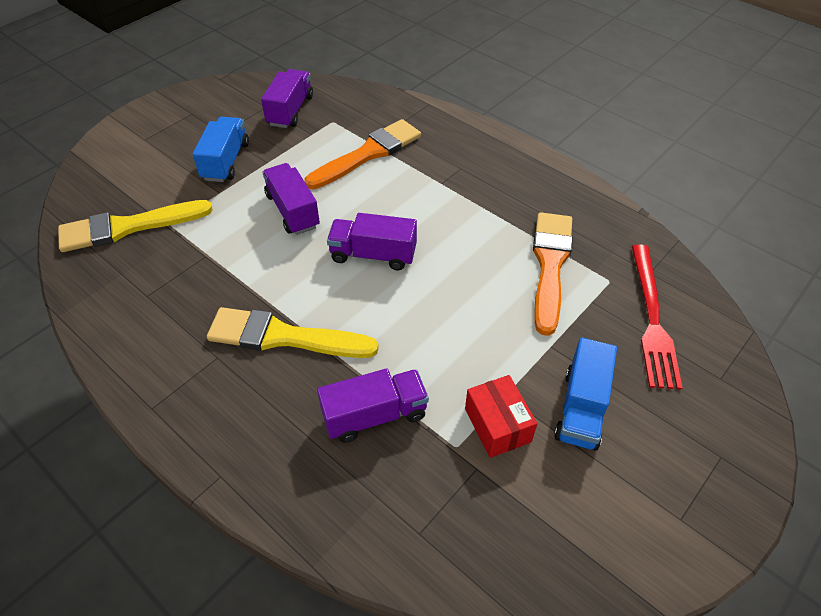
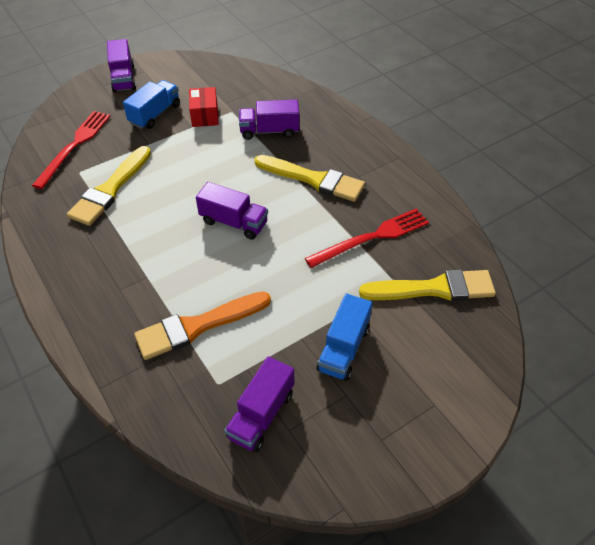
camera: 165 degrees left, 0 degrees up
purple truck [262,163,320,235] -> purple truck moved to [107,39,136,93]
orange brush [533,212,573,336] -> yellow brush [67,146,151,226]
none -> red fork [305,208,429,268]

